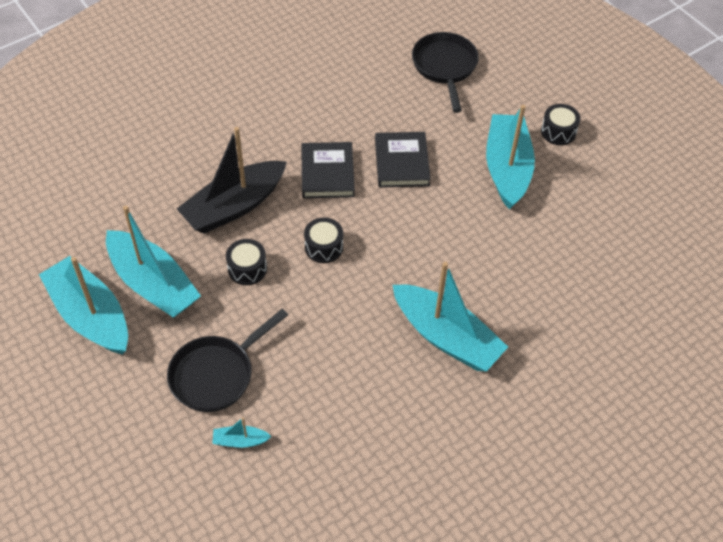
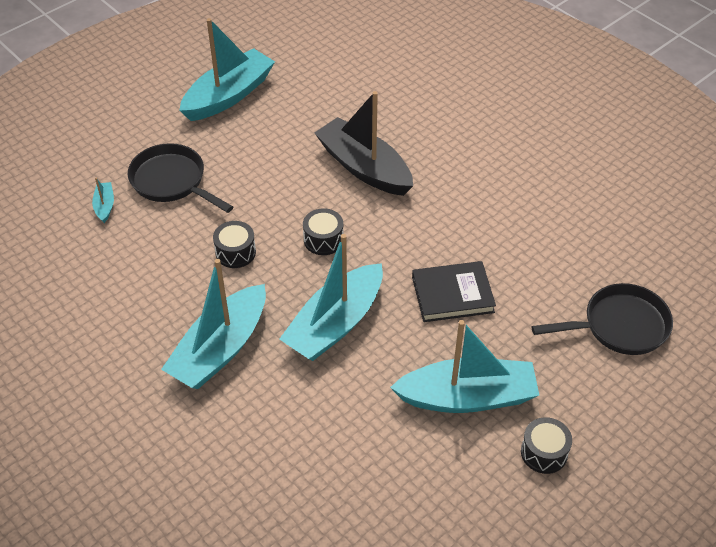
camera: 85 degrees right, 5 degrees down
turquoise boat [106,206,201,318] -> turquoise boat moved to [279,234,383,361]
black drum [226,239,267,285] -> black drum moved to [213,221,256,268]
black book [301,142,355,198] -> none

